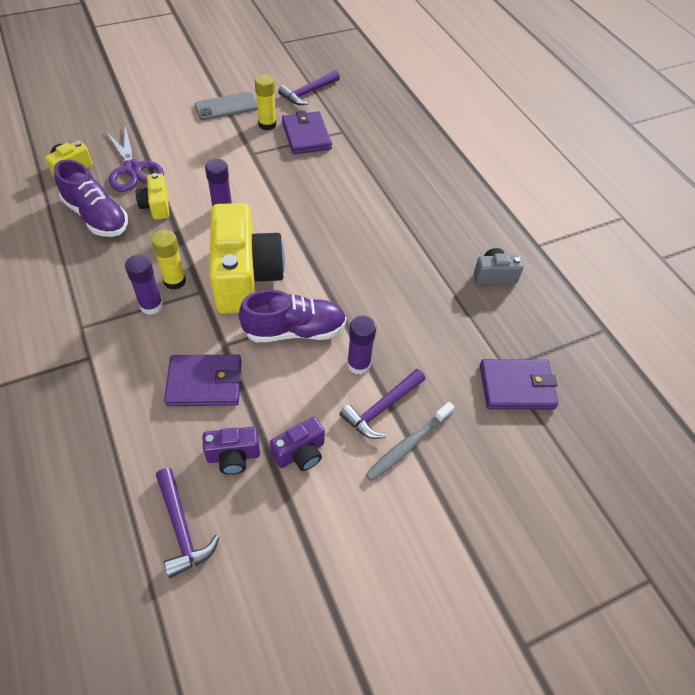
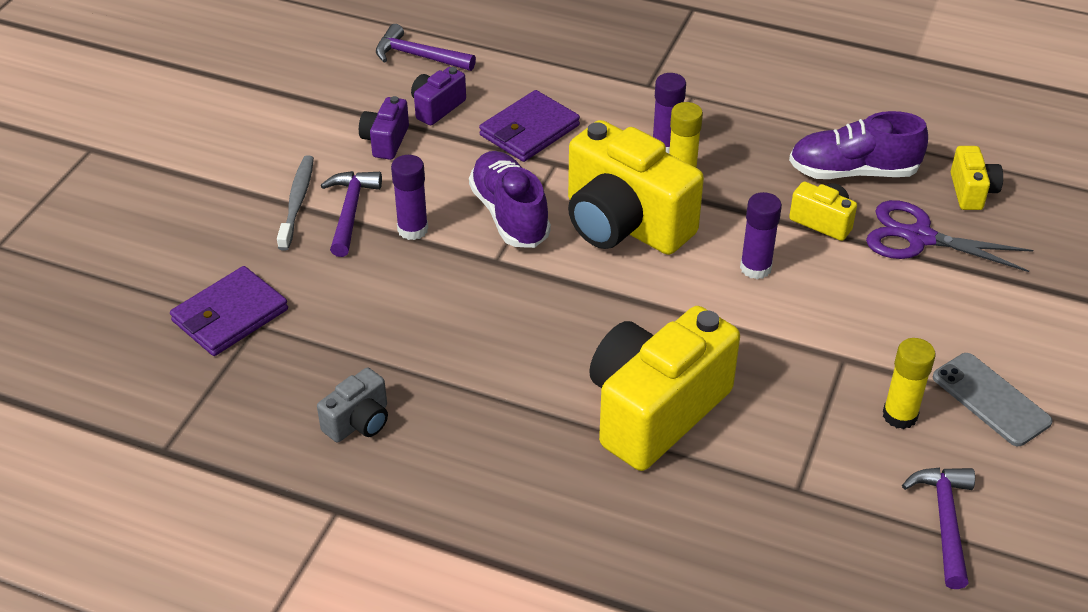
camera: 140 degrees right, 10 degrees down
grey phone [194,92,257,120] -> grey phone turned 60 degrees counterclockwise [933,353,1053,446]
purple shoe [239,290,347,342] -> purple shoe turned 120 degrees clockwise [469,151,551,248]
purple wallet [282,110,332,154] -> none
none -> yellow camera [589,306,740,471]

